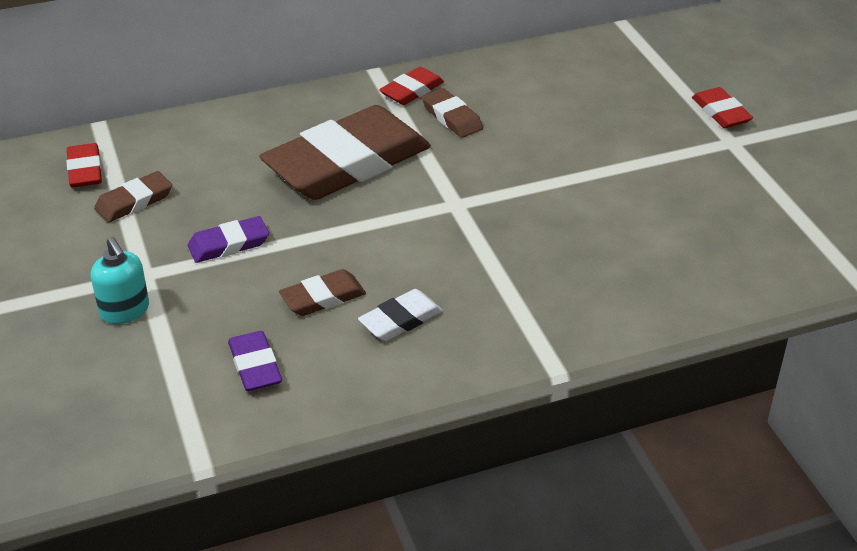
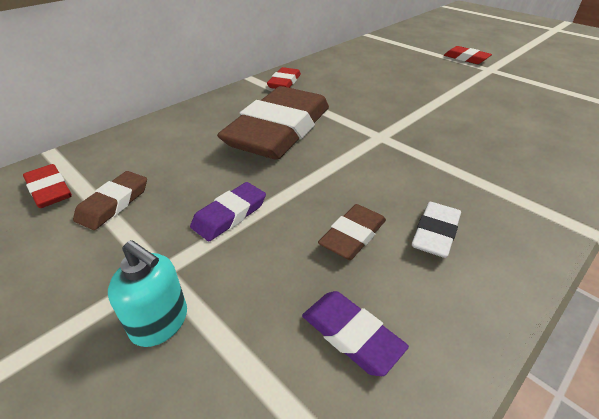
camera: 25 degrees left, 0 degrees up
brown eraser [422,88,483,138] -> none

